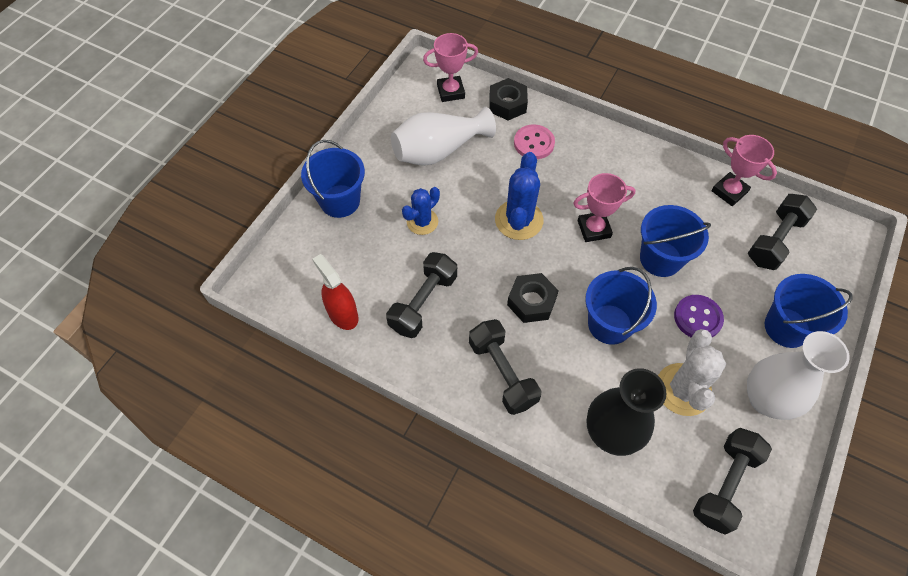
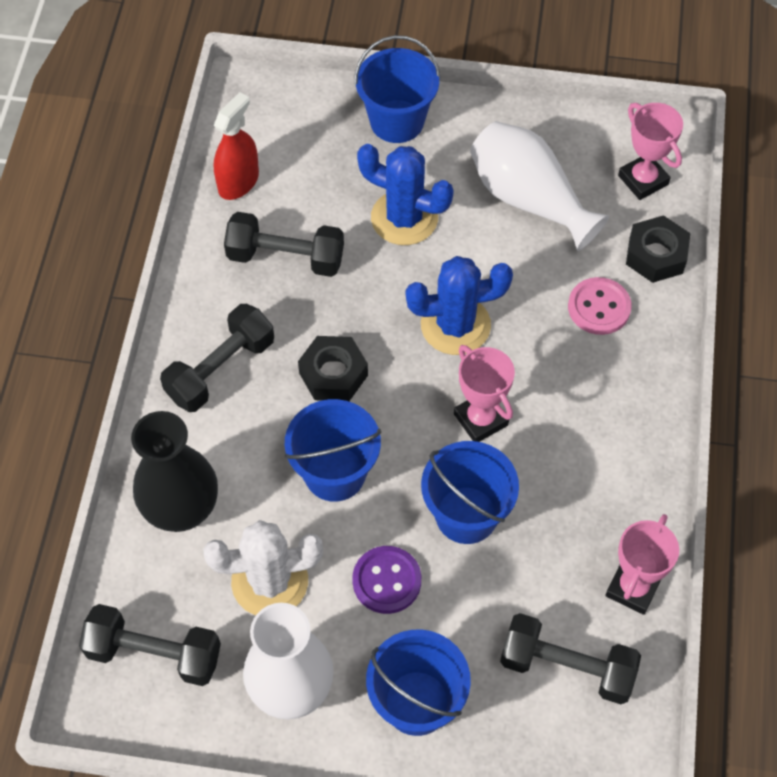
camera: 70 degrees right, 0 degrees up
blue cactus [402,187,440,235] -> blue cactus [357,144,454,245], size x1.53

